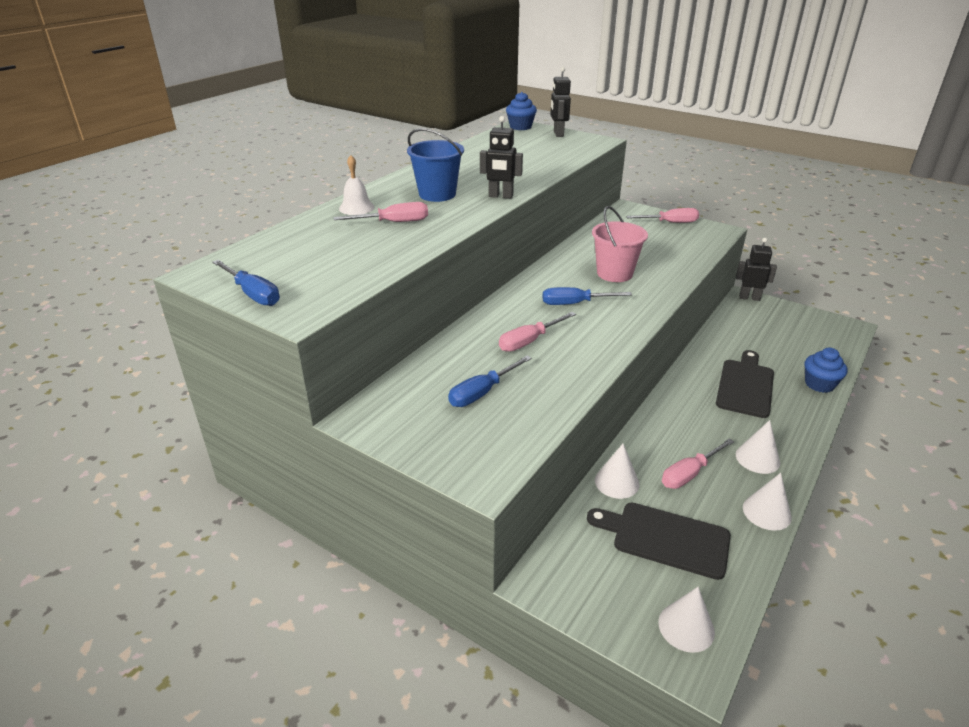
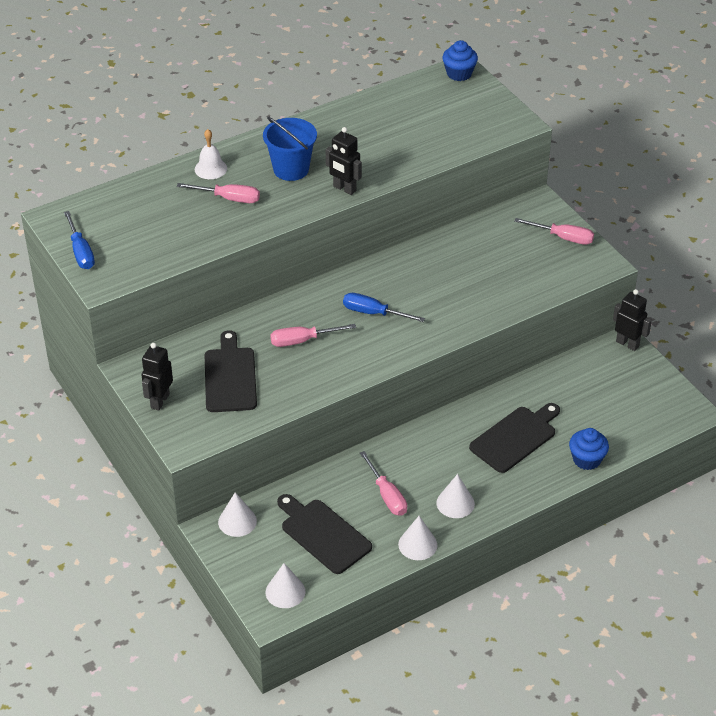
camera: 25 degrees right, 10 degrees up
blue screwdriver [448,356,532,407] -> black cutting board [205,330,257,412]
black robot [551,67,571,137] -> black robot moved to [142,343,173,410]
pink bucket [592,206,648,282] -> none
white cone [595,444,639,499] -> white cone moved to [218,492,257,537]
pink screwdriver [662,438,734,489] -> pink screwdriver turned 105 degrees counterclockwise [360,451,407,516]

